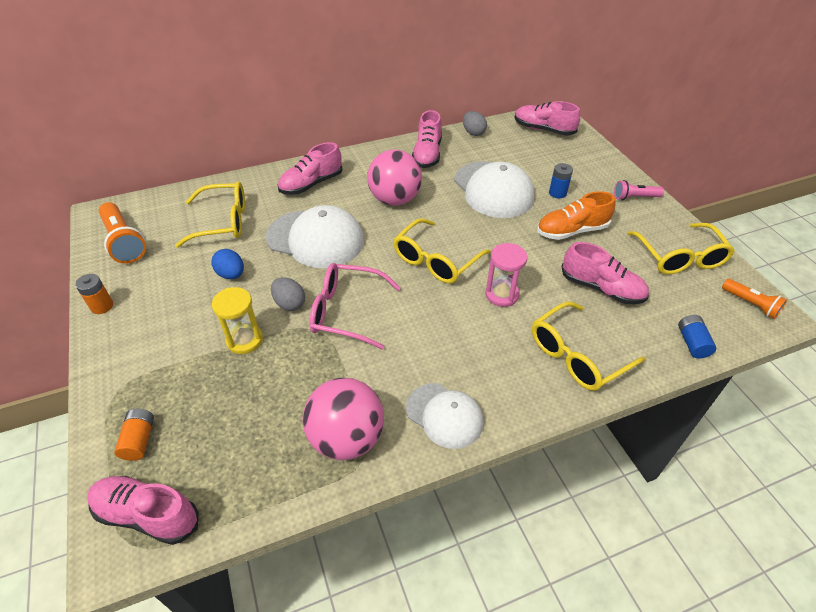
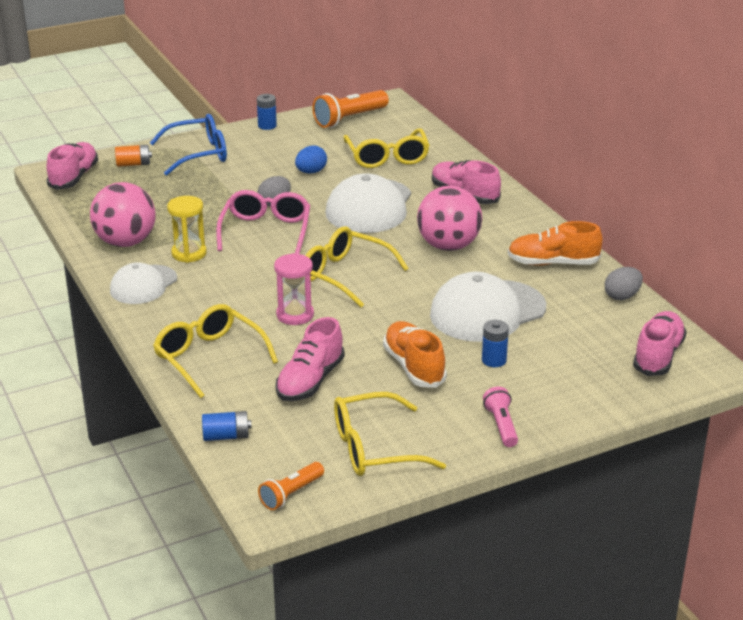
camera: 85 degrees right, 15 degrees down
orange battery [75,274,113,314] -> blue battery [257,94,277,130]
yellow hourglass [212,287,263,354] -> yellow hourglass moved to [167,196,207,263]
pink shoe [412,110,442,168] -> orange shoe [508,221,603,266]
none -> blue glasses [150,114,227,176]

